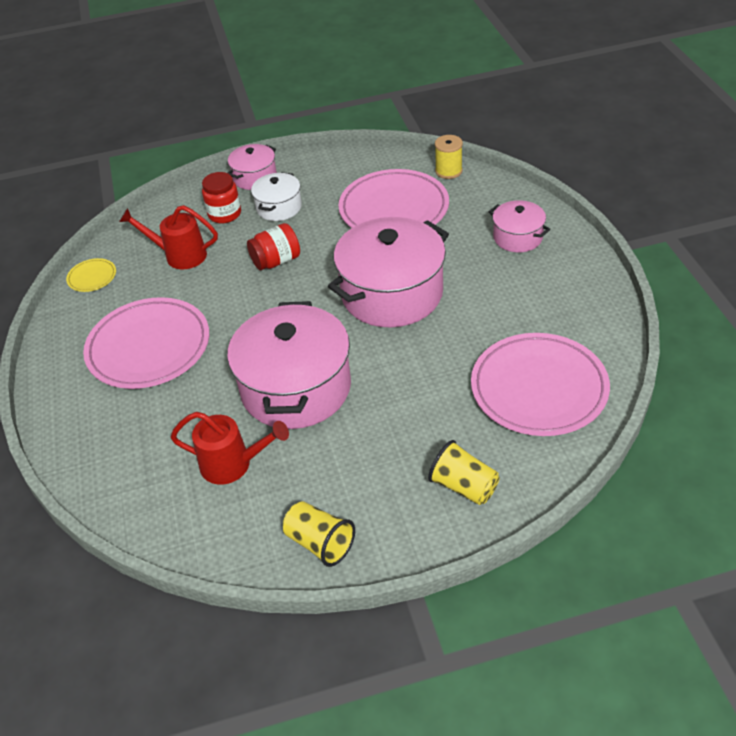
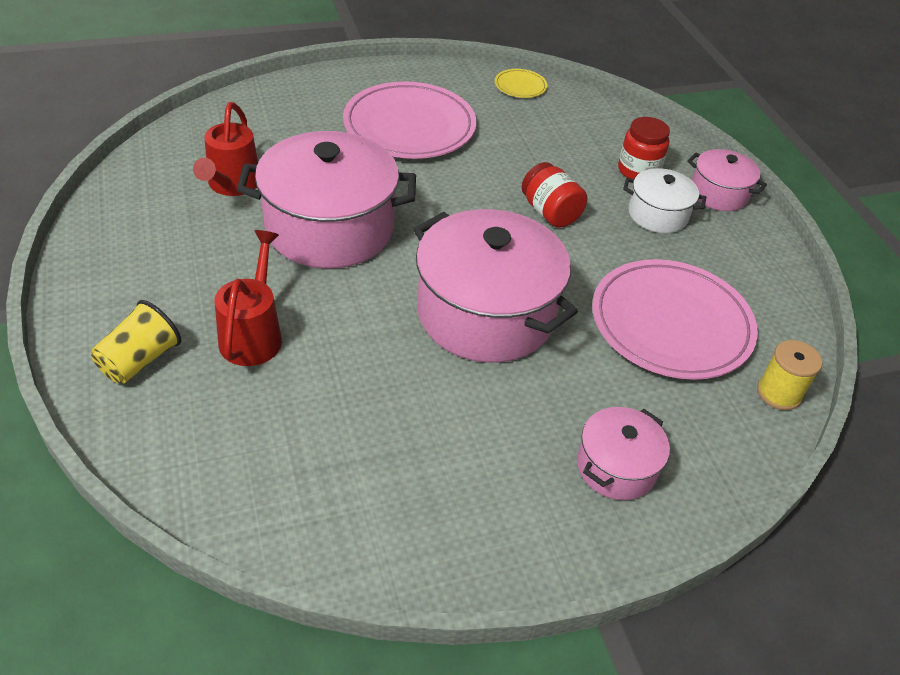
camera: 80 degrees right, 0 degrees up
red watering can [119,205,218,269] -> red watering can moved to [214,230,282,366]
yellow cup [283,501,355,567] -> none
pink plate [471,333,610,436] -> none

